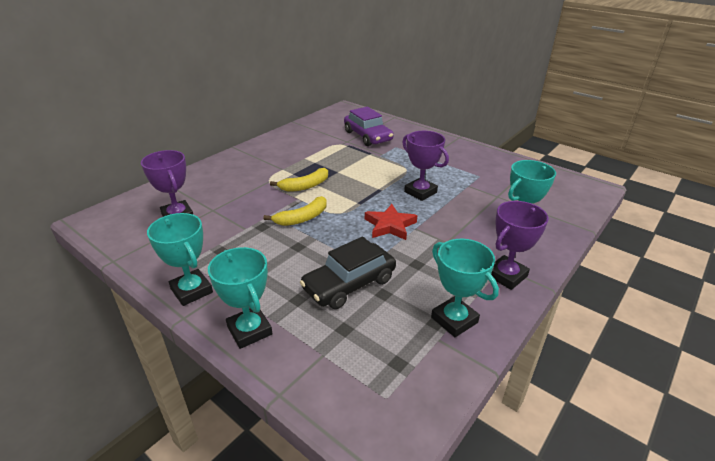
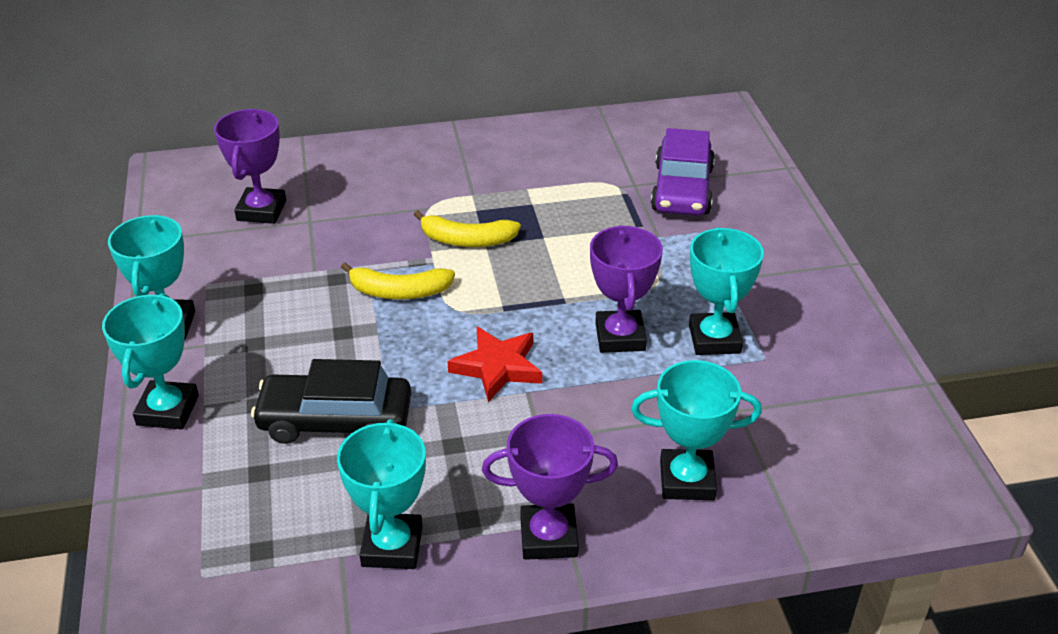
camera: 40 degrees right, 5 degrees up
none -> turquoise trophy [689,227,764,355]

